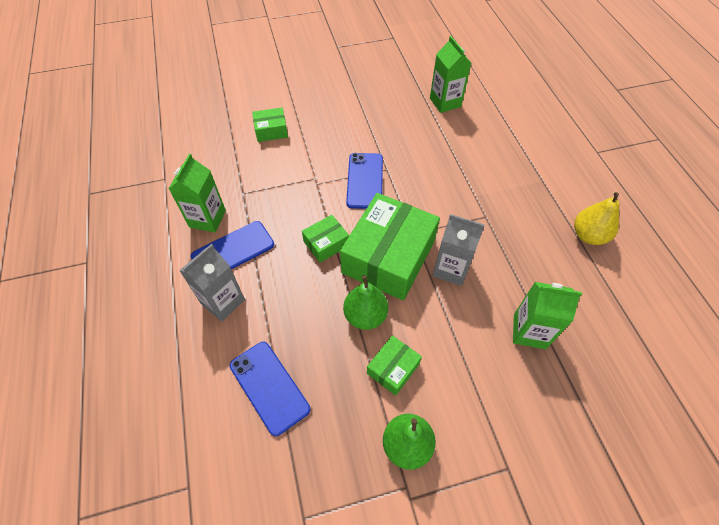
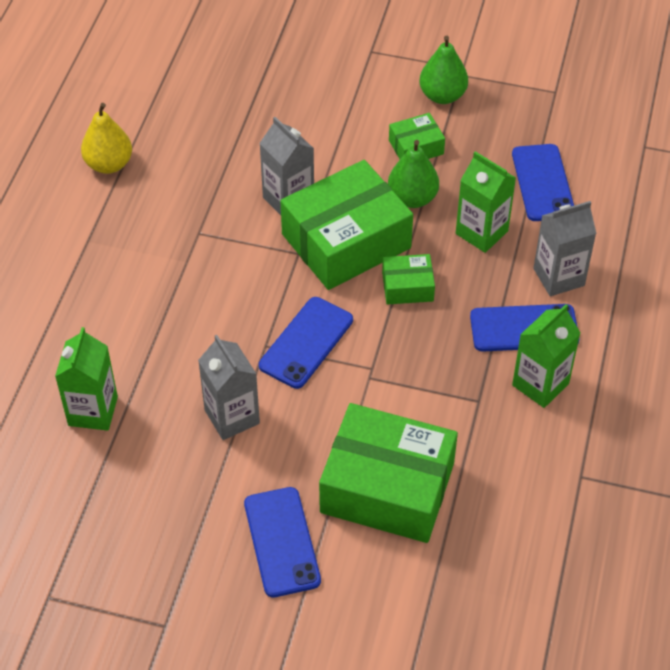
camera: 150 degrees left, 5 degrees down
green box [252,108,288,142] -> green box [319,403,458,543], size x2.15
green carton [513,282,582,349] -> green carton moved to [456,151,516,253]
none -> grey carton [198,335,260,440]
none -> blue phone [244,487,321,597]

